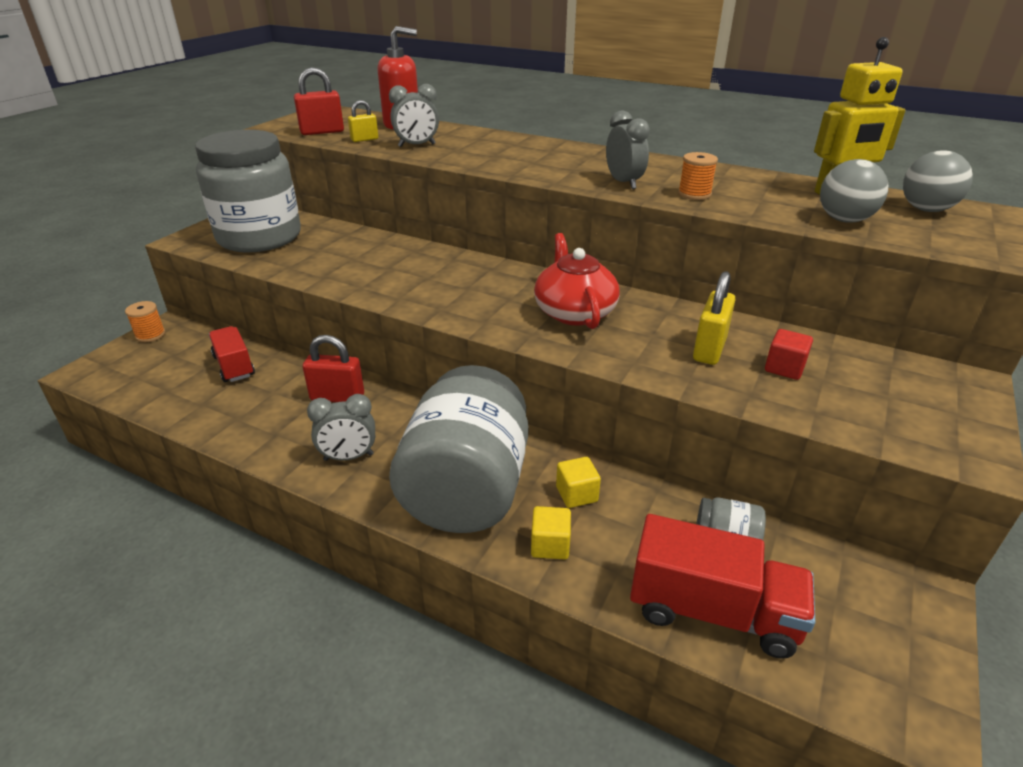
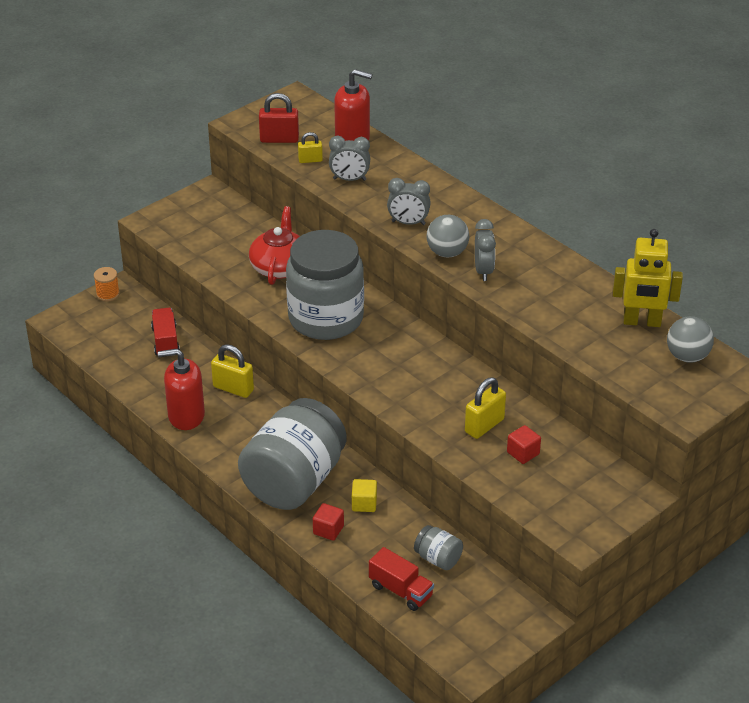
camera: 20 degrees right, 5 degrees up
grey jar [195,130,301,252] -> grey jar moved to [286,230,364,340]
red padlock [303,335,364,402] -> yellow padlock [211,344,254,398]
grey clock [307,394,375,461] -> grey clock moved to [387,178,431,225]
yellow cube [531,506,571,559] -> red cube [313,503,344,541]
red teapot [534,233,619,329] -> red teapot moved to [249,206,300,285]
red truck [630,514,816,659] -> red truck [369,547,434,611], size x0.64
orange spool [678,152,718,200] -> none
grey ball [820,159,888,223] -> grey ball moved to [427,215,469,257]
none -> red soap dispenser [158,349,205,430]

